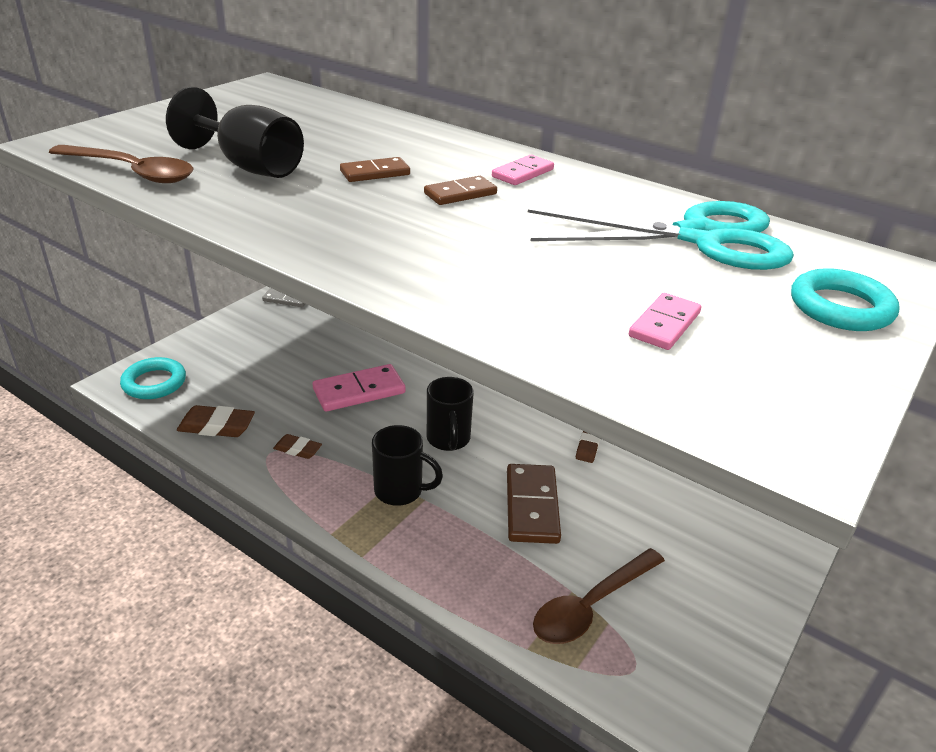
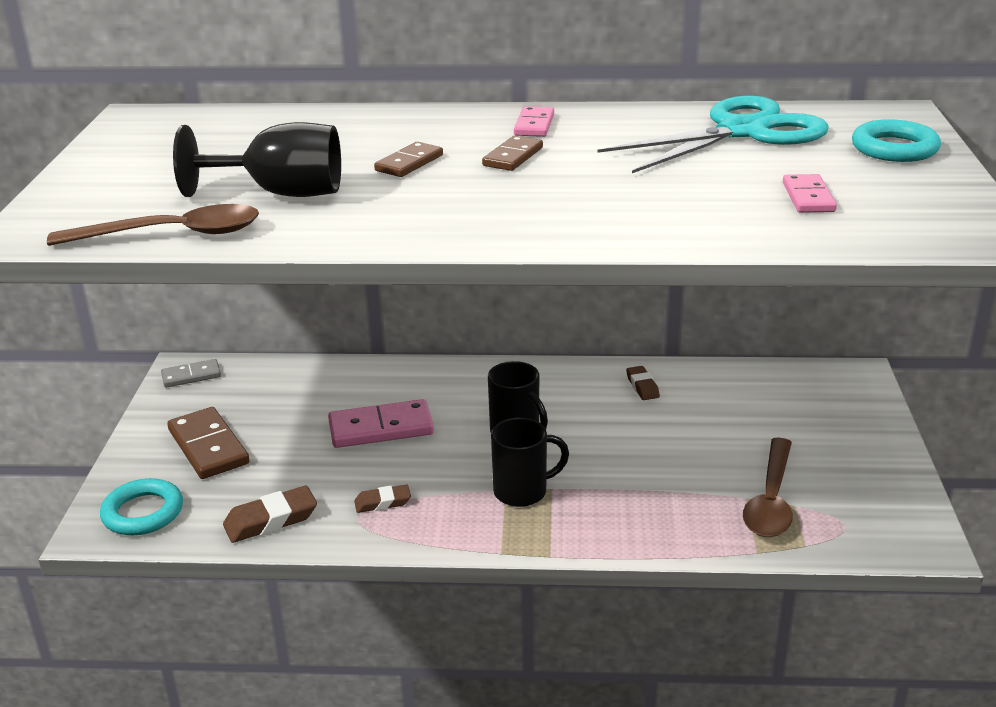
camera: 30 degrees left, 5 degrees down
pink domino [313,364,405,412] -> pink domino turned 45 degrees clockwise [328,399,434,448]
brown domino [507,464,561,544] -> brown domino moved to [167,407,250,479]

